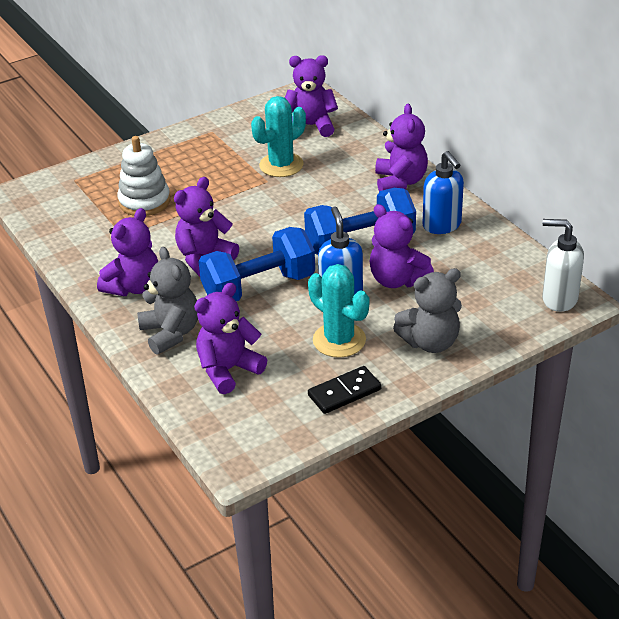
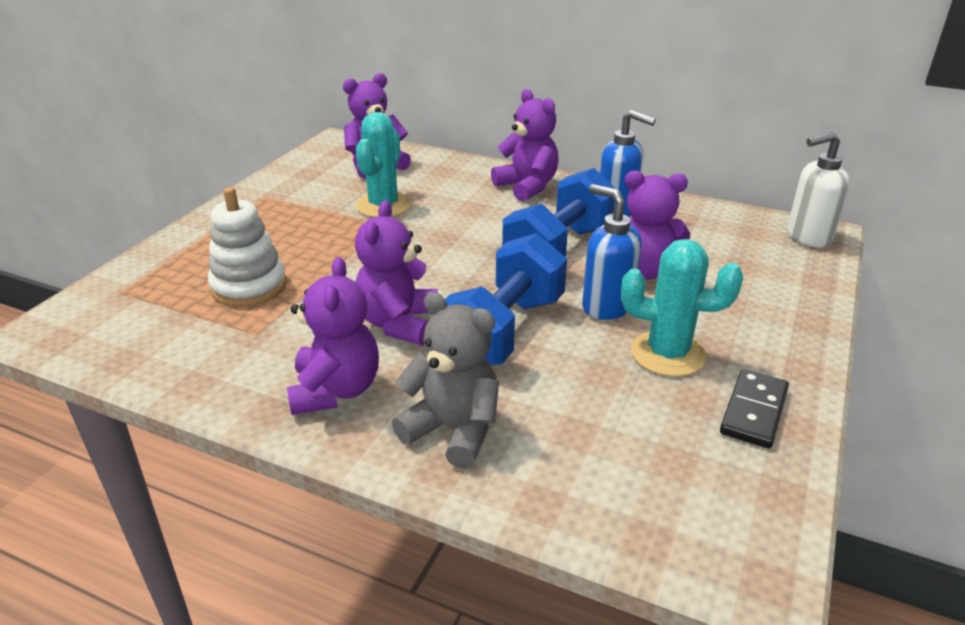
camera: 35 degrees left, 5 degrees down
purple teddy bear [194,283,267,394] -> none
grey teddy bear [393,268,462,353] -> none

